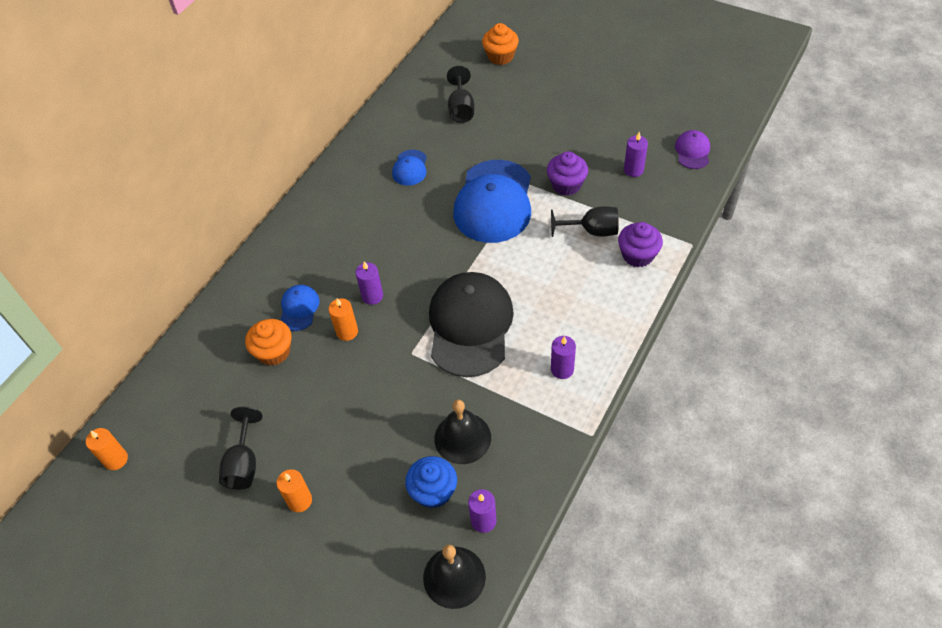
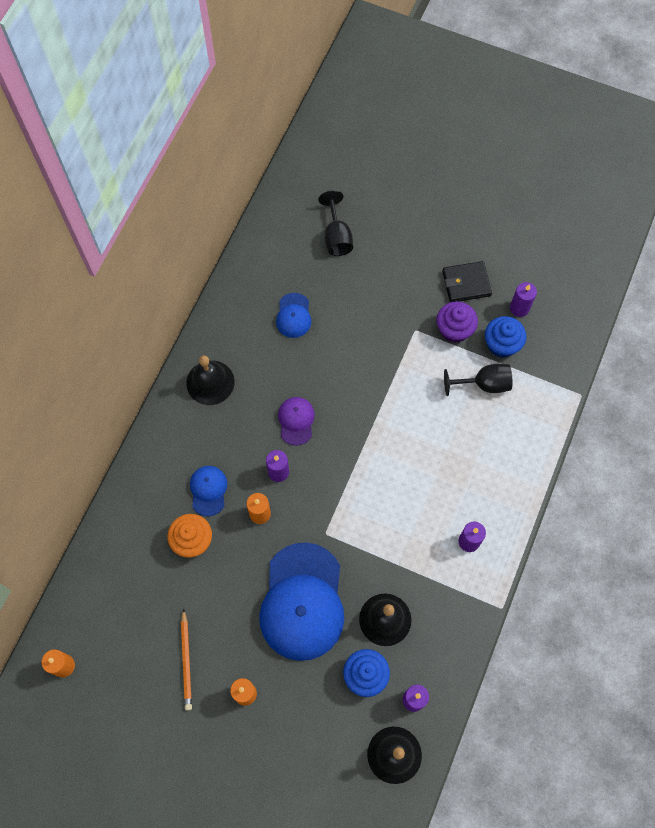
camera: 10 degrees left, 15 degrees up
black goblet [219,407,263,489] -> orange pencil [181,609,192,711]
black cap [429,272,514,377] -> none
blue cap [453,160,531,243] -> blue cap moved to [259,542,344,661]
orange cupcake [482,23,519,65] -> none
purple cupcake [618,222,663,267] -> none
purple cap [675,130,710,169] -> purple cap moved to [278,397,315,446]
none -> black bell [186,356,234,405]
none -> black wallet [442,261,492,302]
none -> blue cupcake [485,316,526,358]

